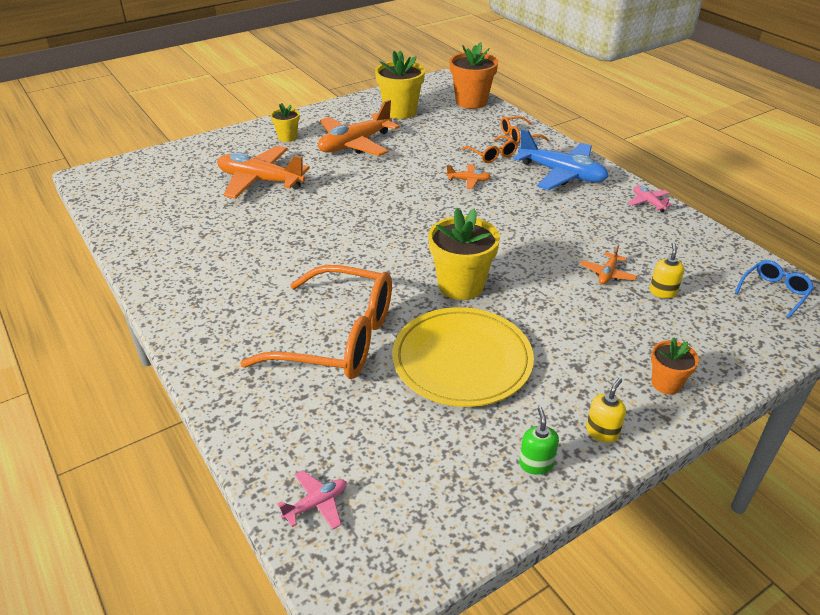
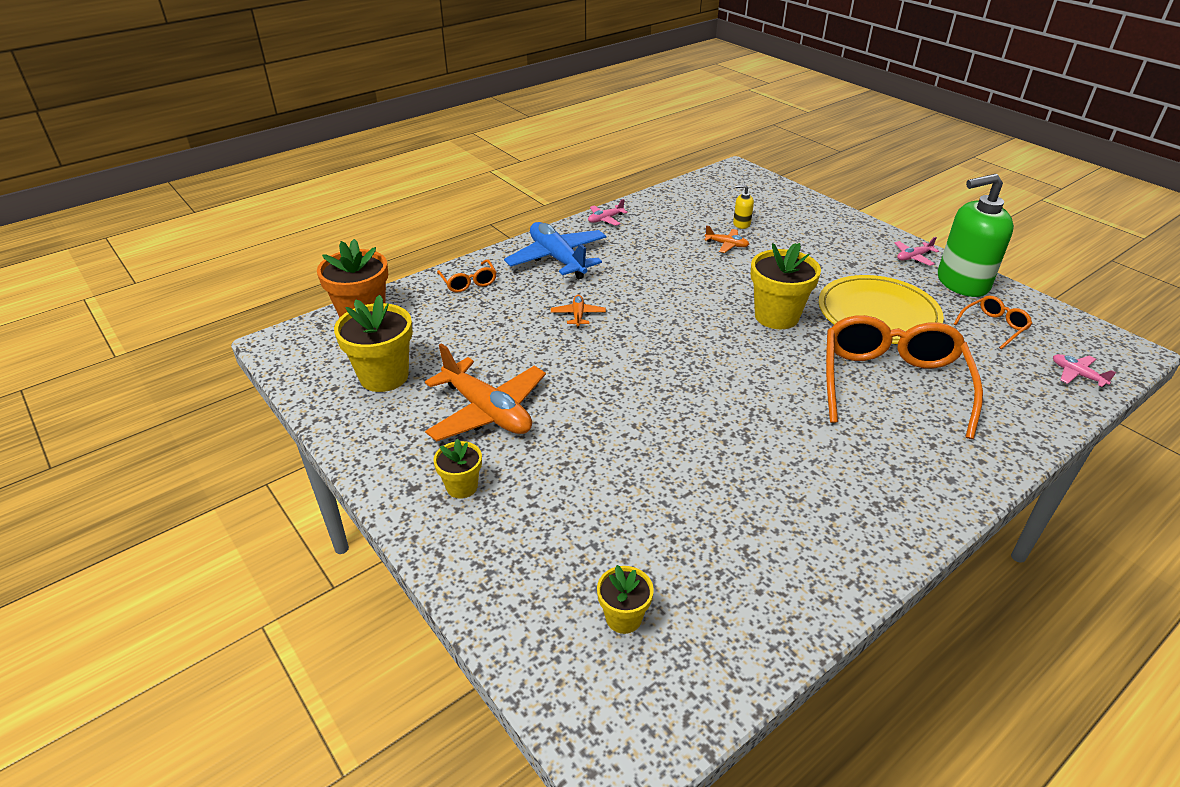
camera: 95 degrees left, 0 degrees up
orange plane [217,146,310,199] -> none
orange glasses [462,135,518,163] -> orange glasses moved to [954,296,1032,349]
blue plane [514,129,609,190] -> blue plane turned 60 degrees counterclockwise [504,222,606,280]
green soap dispenser [519,407,559,475] -> green soap dispenser [938,174,1014,297], size x2.43
yellow soap dispenser [586,378,626,443] -> pink plane [895,237,939,266]
orange flower pot [651,337,699,394] -> none
blue glasses [735,260,814,318] -> none
none -> yellow flower pot [597,565,654,634]

